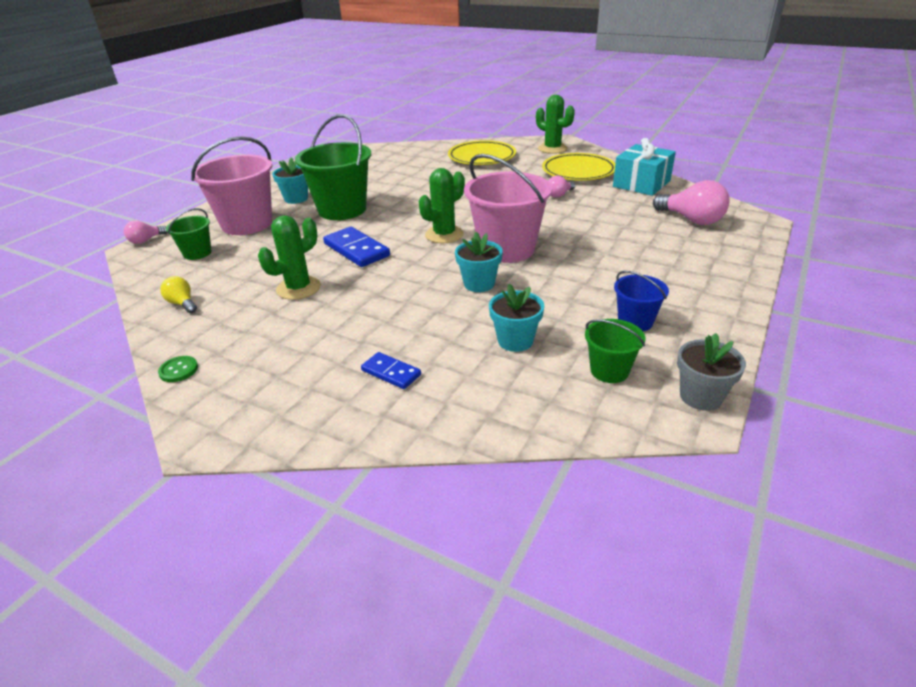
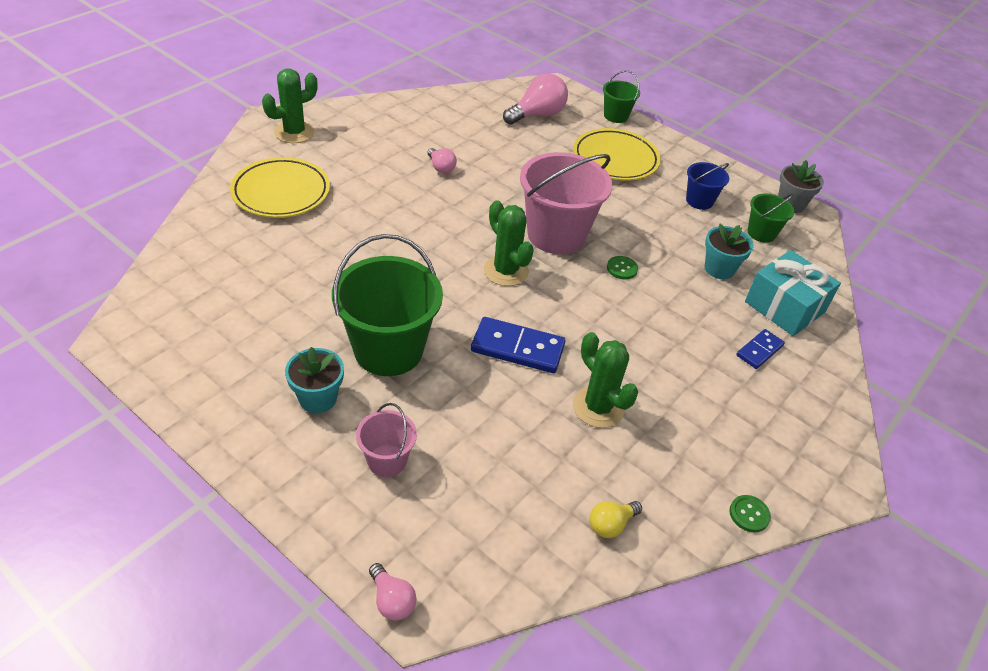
camera: 85 degrees left, 10 degrees up
green bucket [166,208,212,260] -> green bucket moved to [603,70,640,123]
pink bucket [191,136,273,235] -> pink bucket [356,403,417,477], size x0.50
blue domino [323,227,390,267] -> blue domino turned 45 degrees clockwise [471,317,565,373]
turquoise flower pot [455,232,503,292] -> green button [607,256,638,280]
yellow plate [542,153,615,181] -> yellow plate moved to [573,128,661,181]
turquoise gift [613,138,676,196] -> turquoise gift moved to [745,250,841,336]

